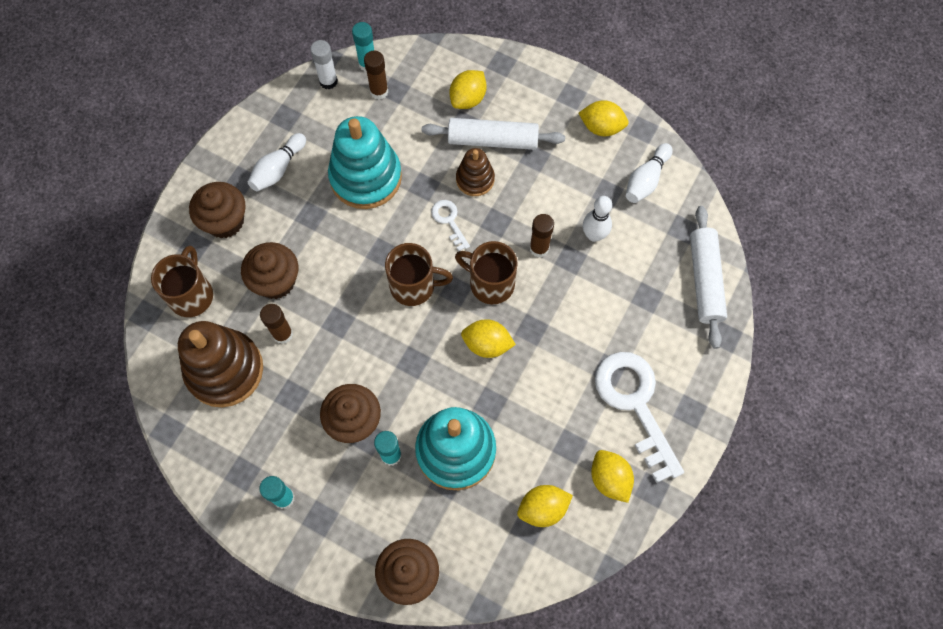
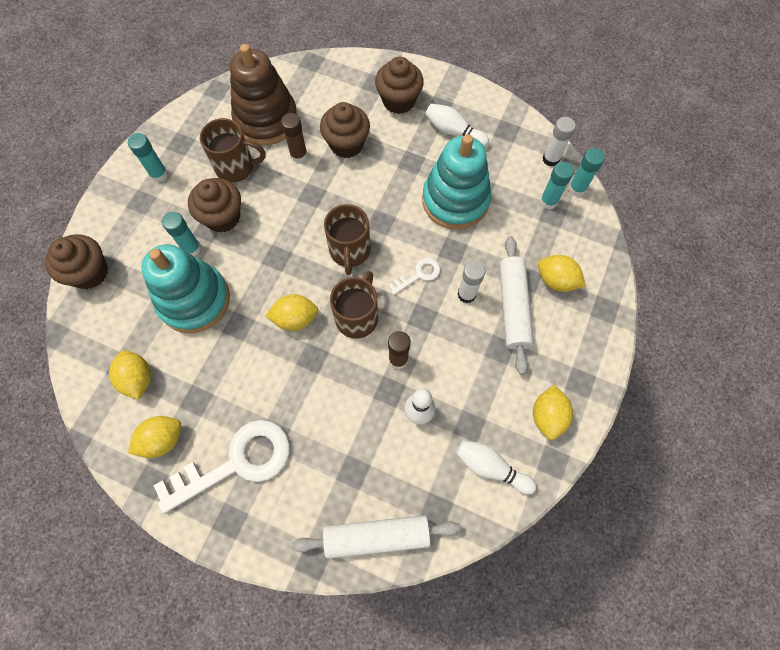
camera: 85 degrees right, 0 degrees up
brown mug [151,246,213,317] -> brown mug moved to [200,118,265,183]
brown glue stick [364,50,388,100] -> turquoise glue stick [540,162,574,209]
brown stacking toy [456,148,495,196] -> white glue stick [457,261,485,303]
yellow lemon [461,319,516,358] -> yellow lemon turned 75 degrees clockwise [265,294,319,331]

